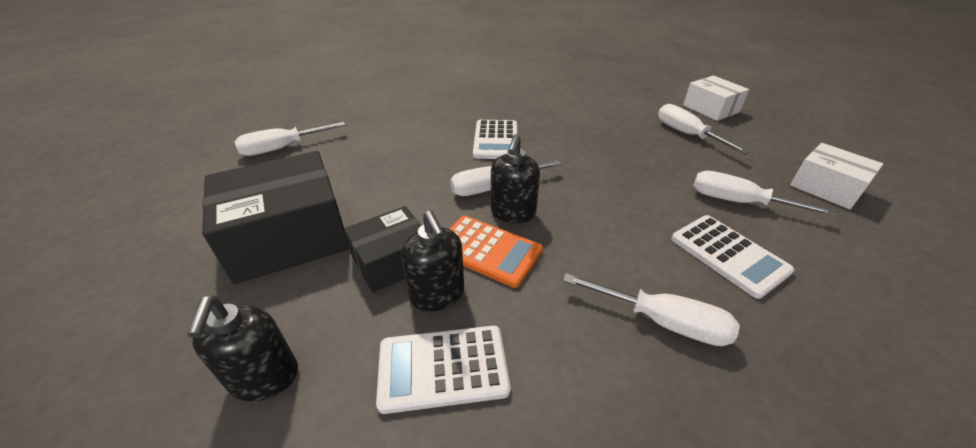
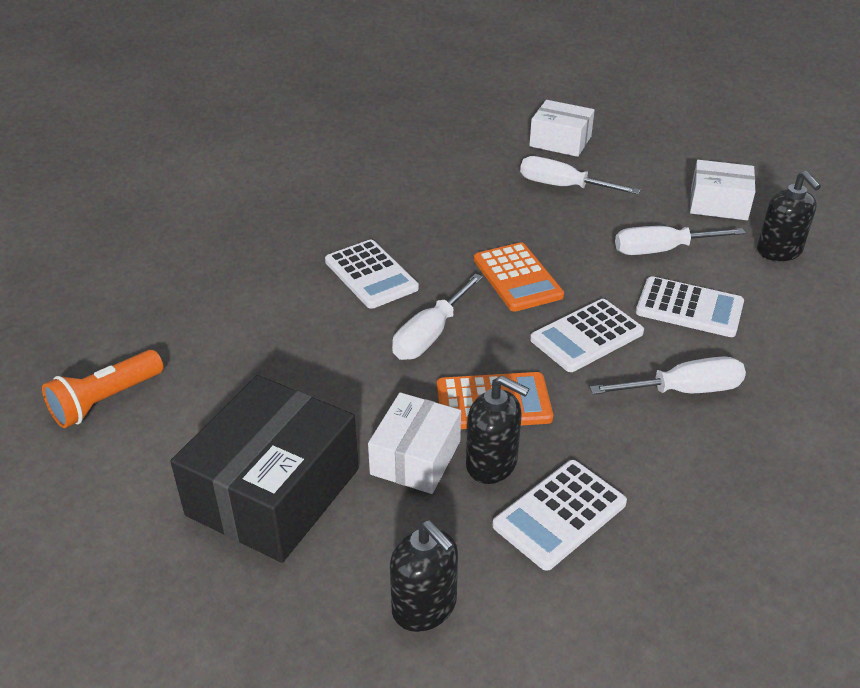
camera: 35 degrees left, 0 degrees up
white screwdriver [234,122,346,156] -> orange flashlight [42,350,163,428]
black box [344,206,421,293] -> white box [368,392,461,494]
black soap dispenser [491,134,540,224] -> black soap dispenser moved to [757,171,821,261]
none -> orange calculator [474,242,564,312]
none -> white calculator [530,299,644,372]

